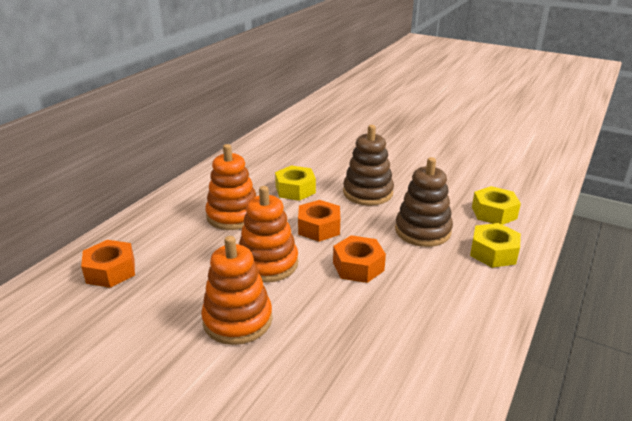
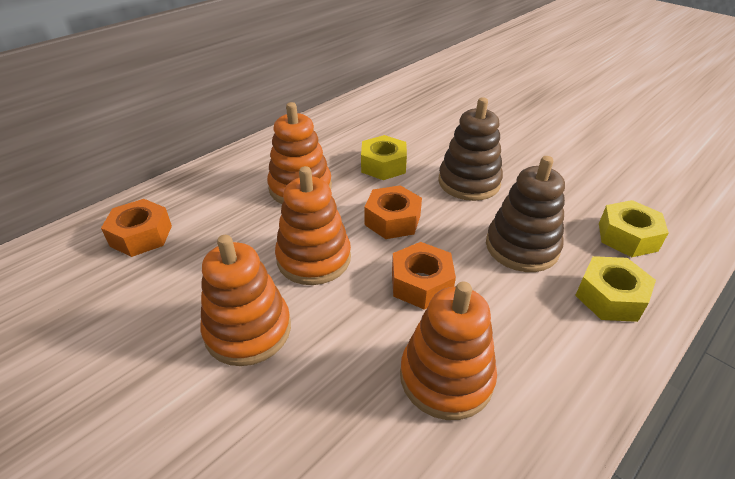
camera: 15 degrees right, 10 degrees up
none -> orange stacking toy [400,282,497,420]

